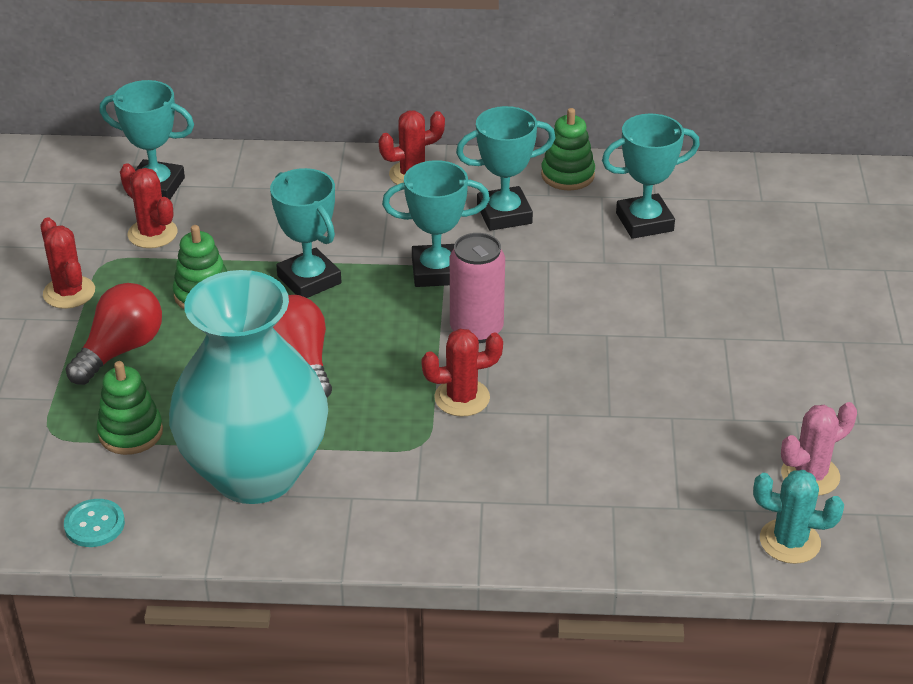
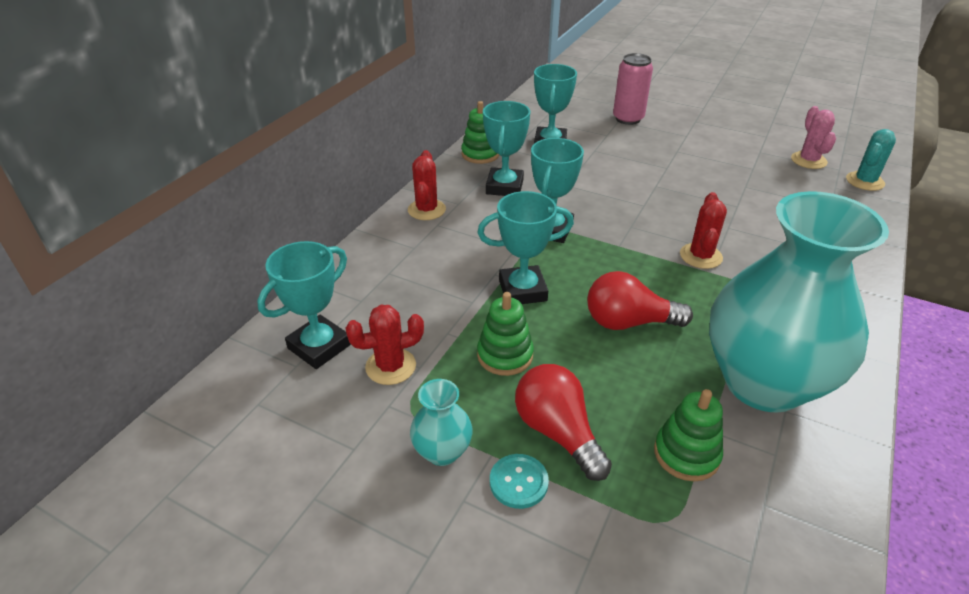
camera: 65 degrees left, 0 degrees up
red cactus [40,217,95,309] -> turquoise vase [410,379,473,466]
turquoise button [64,499,125,547] -> turquoise button moved to [490,454,549,509]
pink can [450,233,505,343] -> pink can moved to [613,53,653,125]

